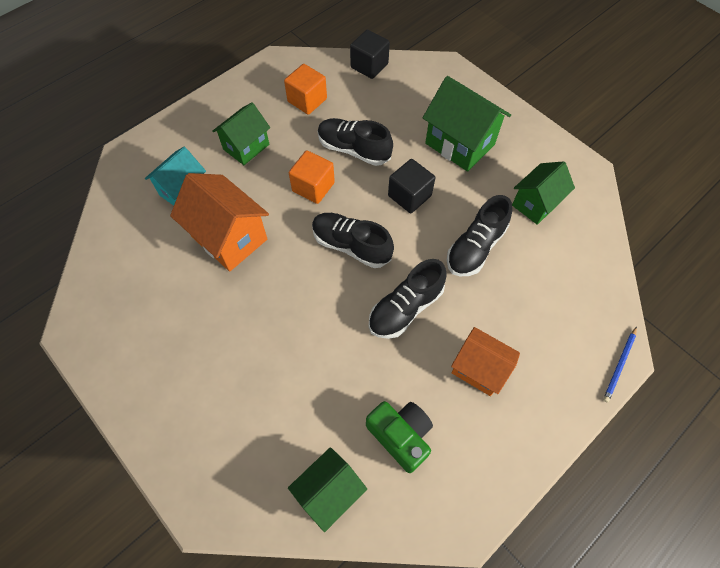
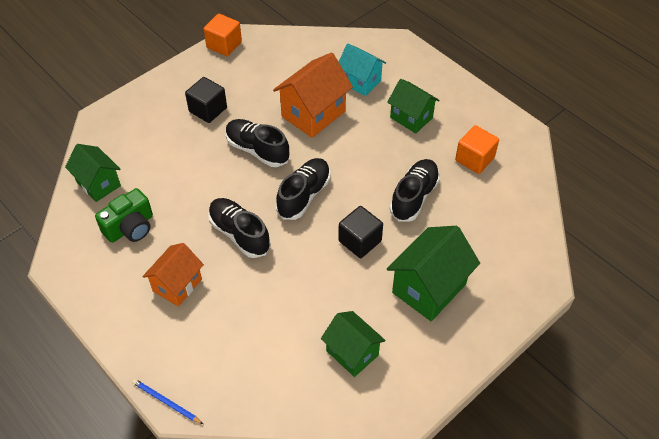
camera: 90 degrees right, 10 degrees down
orange cube [289,150,335,204] -> orange cube moved to [204,14,242,56]
black cube [350,30,390,79] -> black cube moved to [185,77,227,123]
black shoe [447,195,512,276] -> black shoe moved to [226,119,290,167]

